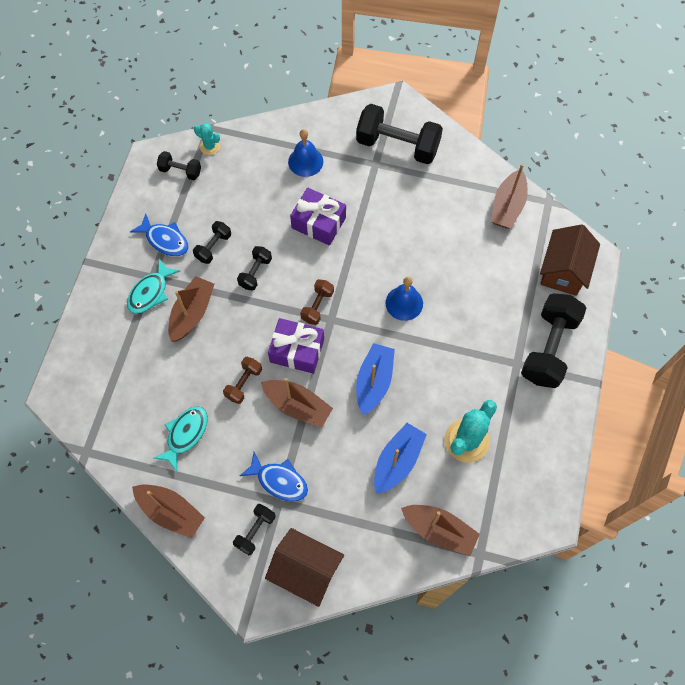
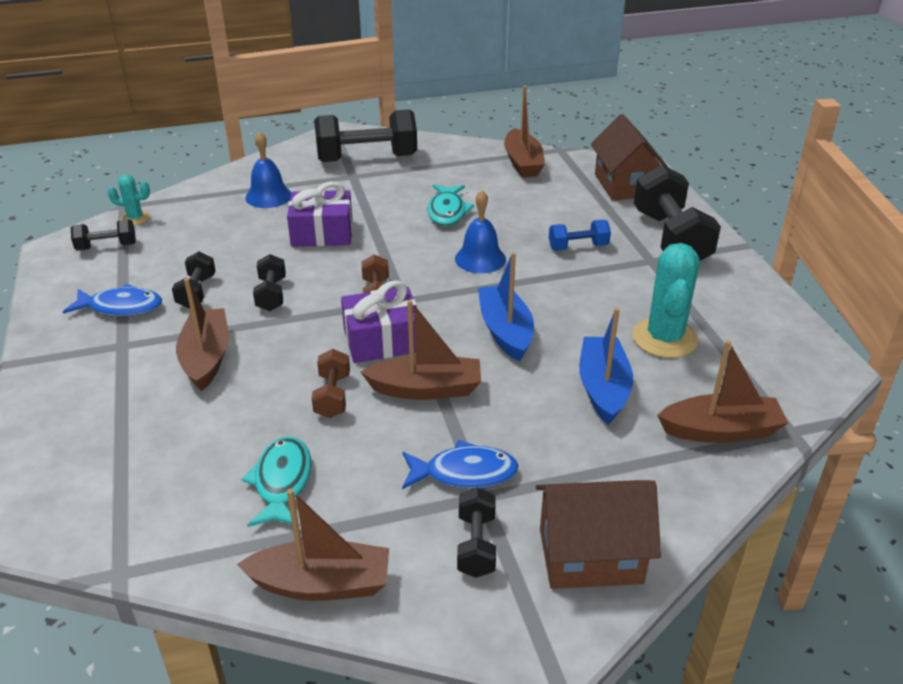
camera: 30 degrees left, 30 degrees down
turquoise fish [127,258,180,314] -> turquoise fish moved to [428,184,474,226]
none -> blue dumbbell [549,220,611,251]

